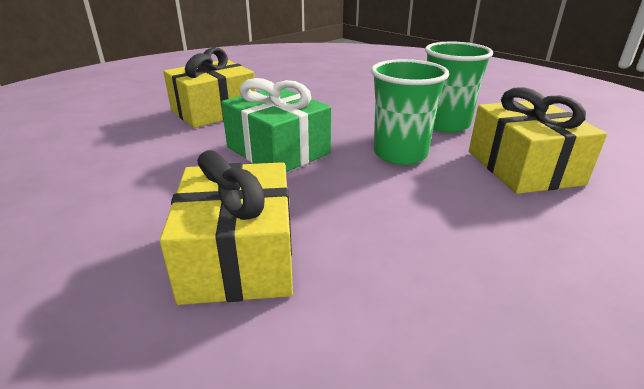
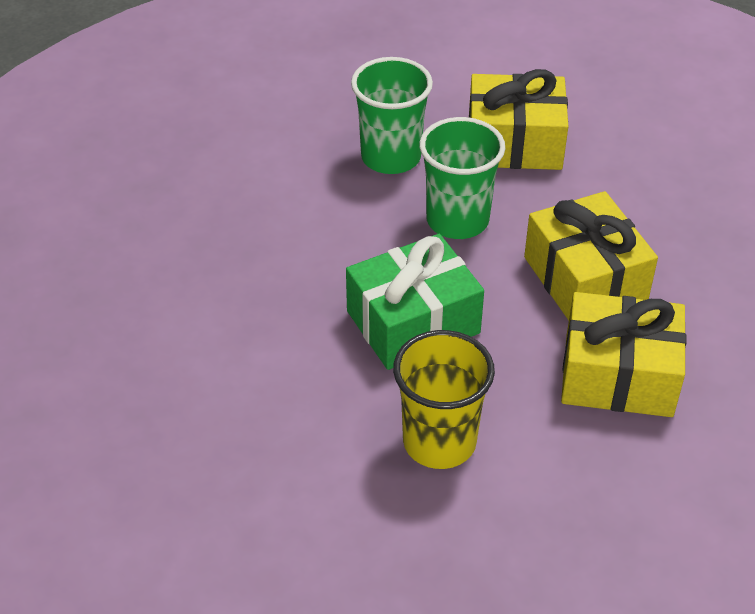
camera: 75 degrees left, 15 degrees up
yellow gift [163,47,256,128] -> yellow gift moved to [524,191,658,321]
none -> yellow cup [393,330,495,469]

